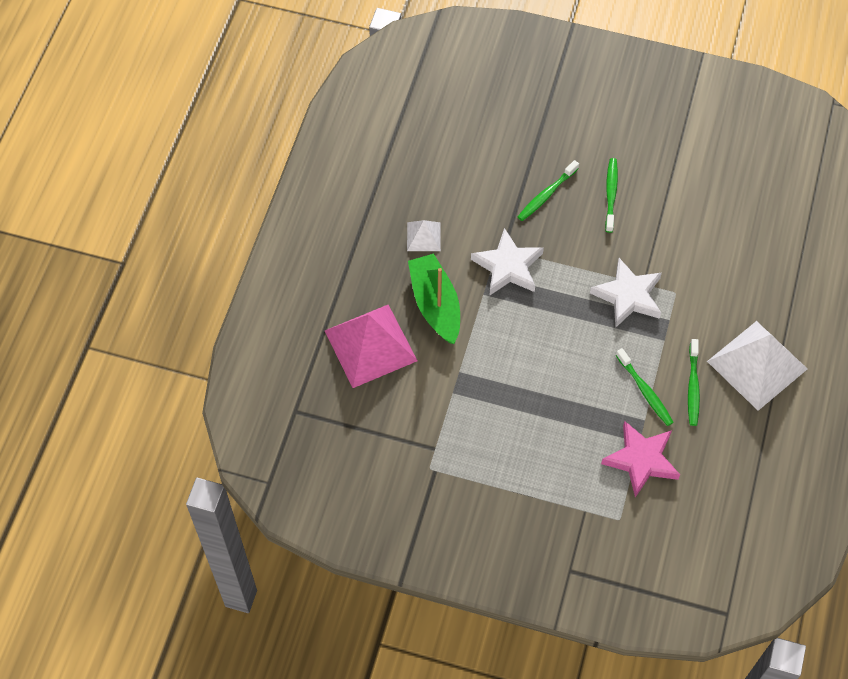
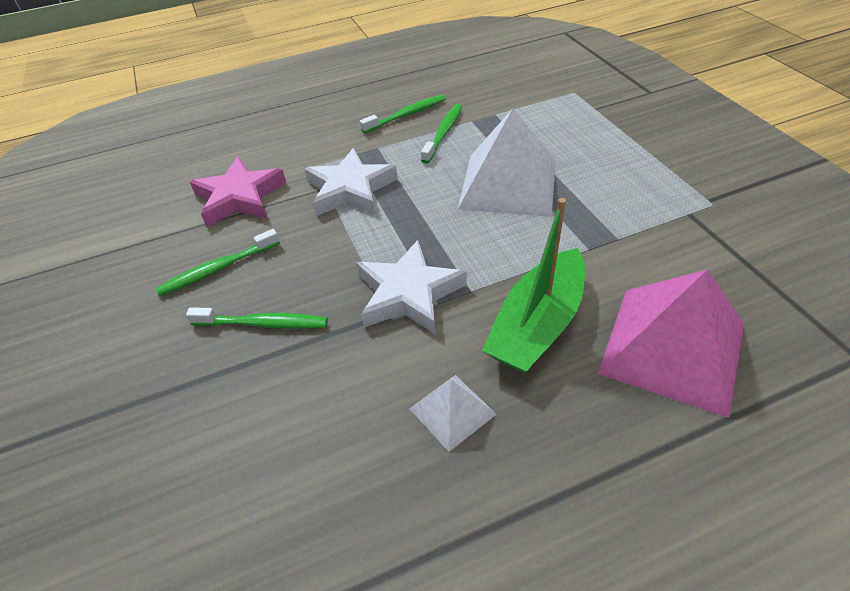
camera: 125 degrees left, 15 degrees down
pink star [601,421,680,497] -> pink star moved to [190,157,286,227]
white pyramid [707,321,807,411] -> white pyramid moved to [458,108,556,217]

